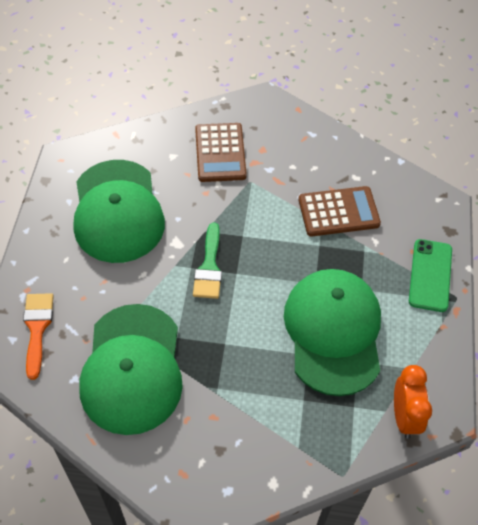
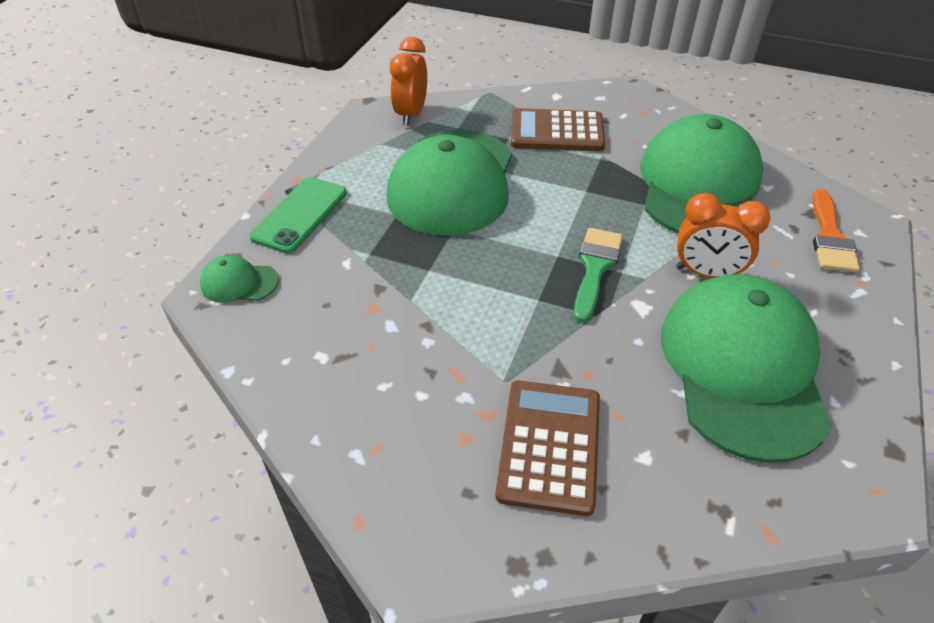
camera: 165 degrees left, 10 degrees down
brown calculator [298,186,381,237] -> brown calculator moved to [511,108,605,151]
none -> green cap [200,255,279,303]
none -> orange clock [676,193,771,278]

